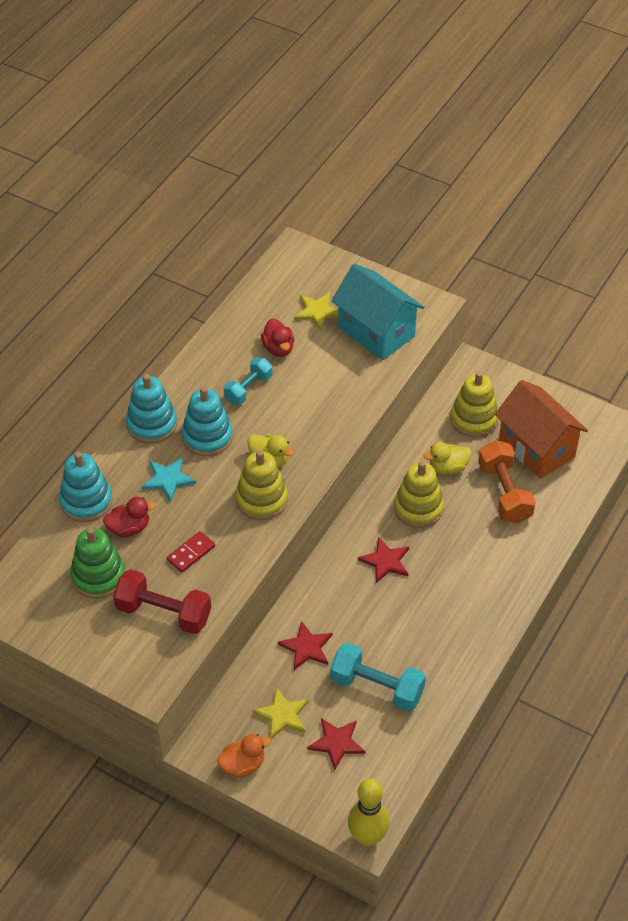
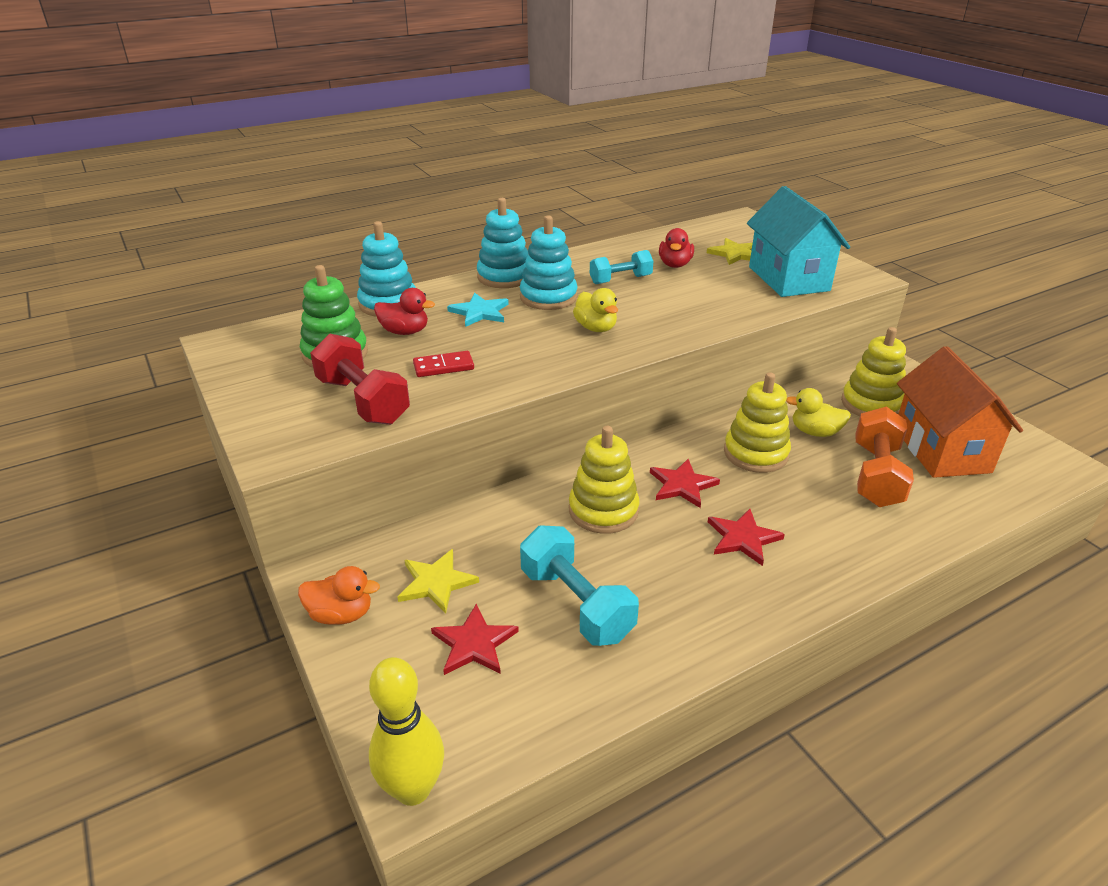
camera: 30 degrees right, 15 degrees down
yellow stacking toy [235,450,288,520] -> yellow stacking toy moved to [569,426,640,534]
red star [278,621,332,670] -> red star moved to [708,509,785,566]

